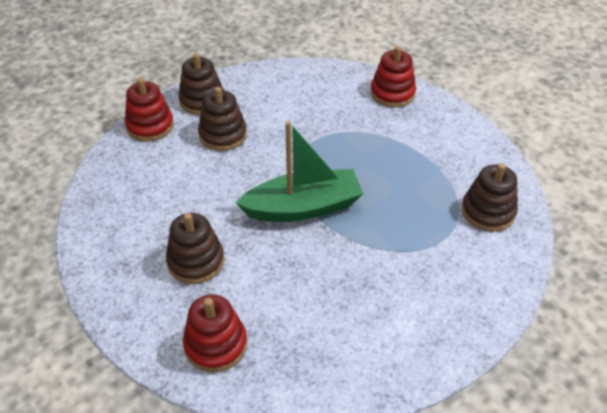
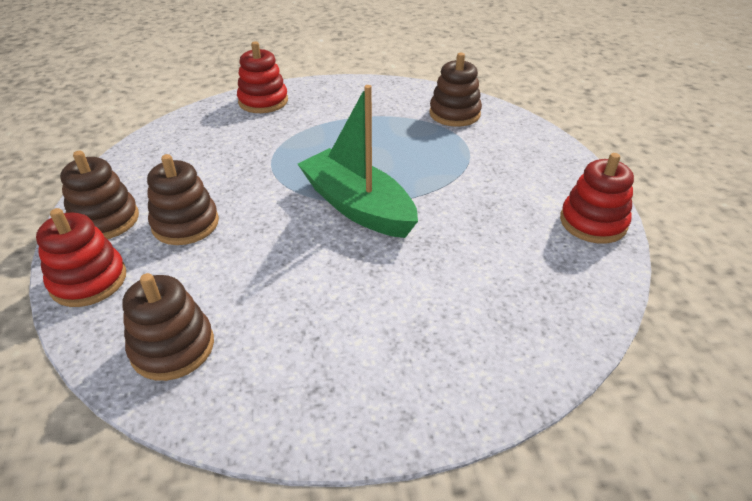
camera: 60 degrees left, 5 degrees down
brown stacking toy [166,213,224,284] -> brown stacking toy moved to [122,273,214,381]
red stacking toy [183,294,247,372] -> red stacking toy moved to [560,153,634,244]
green boat [236,121,364,222] -> green boat turned 60 degrees counterclockwise [298,85,418,238]

